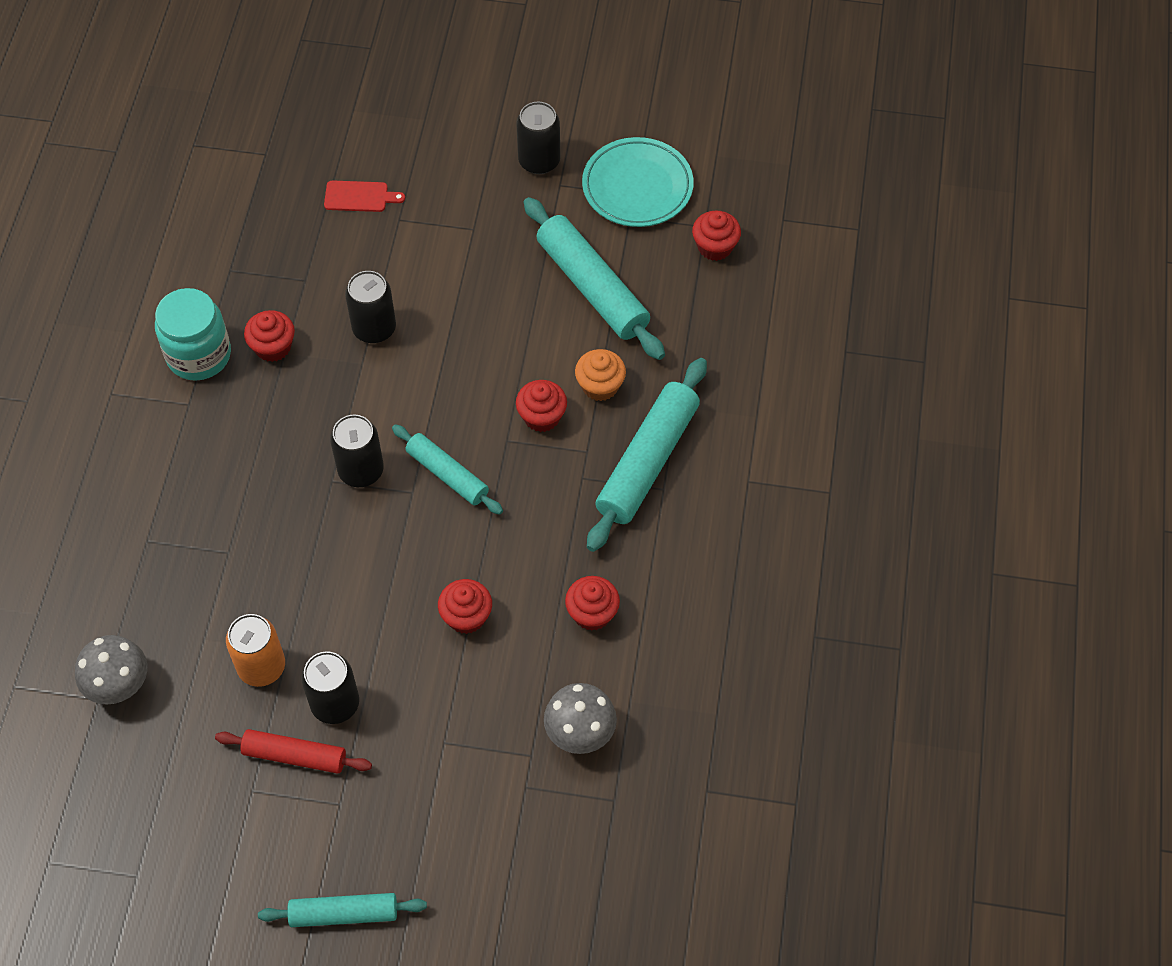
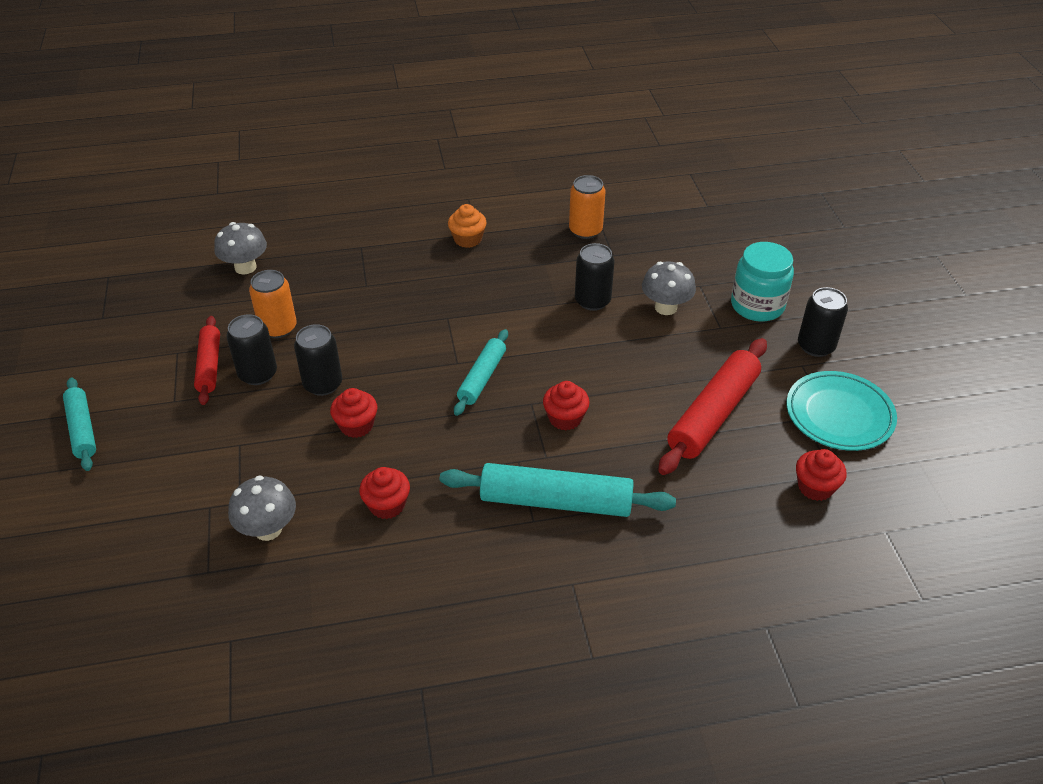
camera: 70 degrees right, 15 degrees down
turquoise jar [155,288,231,381] -> turquoise jar moved to [731,242,794,322]
red cupcake [244,310,295,362] -> none
red cutting board [324,180,405,212] -> none
black can [330,415,384,487] -> black can moved to [294,324,342,396]
turquoise rolling pin [524,197,665,360] -> red rolling pin [658,338,767,475]
orange cupcake [575,349,626,401] -> orange cupcake moved to [448,204,487,248]
none -> orange can [569,175,606,239]
none -> grey mushroom [642,262,696,315]

